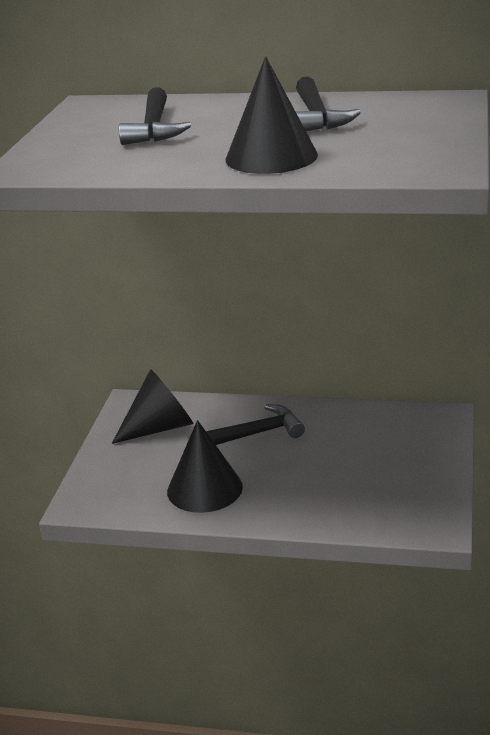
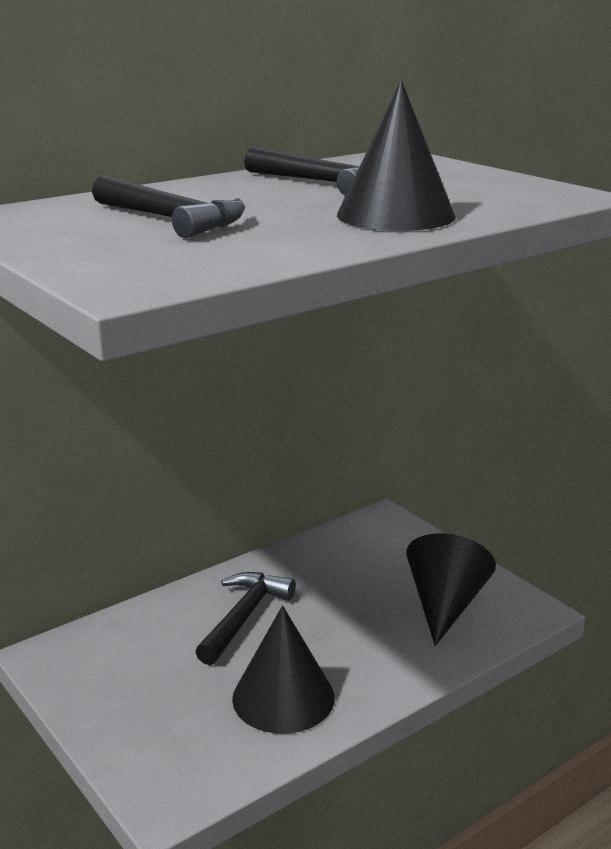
camera: 50 degrees left, 5 degrees down
black cone [112,369,194,444] -> black cone moved to [406,533,496,646]

